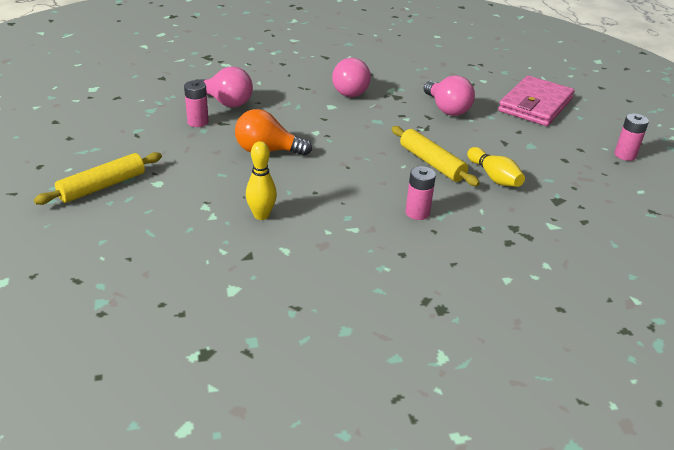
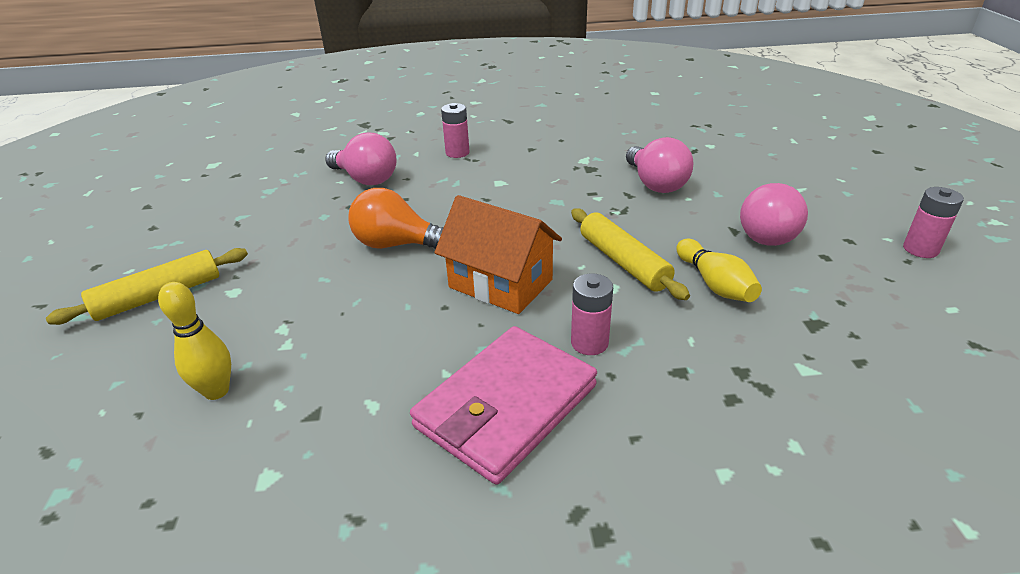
camera: 10 degrees right, 0 degrees up
pink battery [184,80,209,127] -> pink battery moved to [441,103,470,158]
yellow bowling pin [246,141,277,220] -> yellow bowling pin moved to [158,282,231,400]
pink light bulb [332,58,371,97] -> pink light bulb moved to [740,183,808,246]
pink wallet [498,76,575,126] -> pink wallet moved to [410,326,597,485]
none -> orange house [434,195,562,314]

